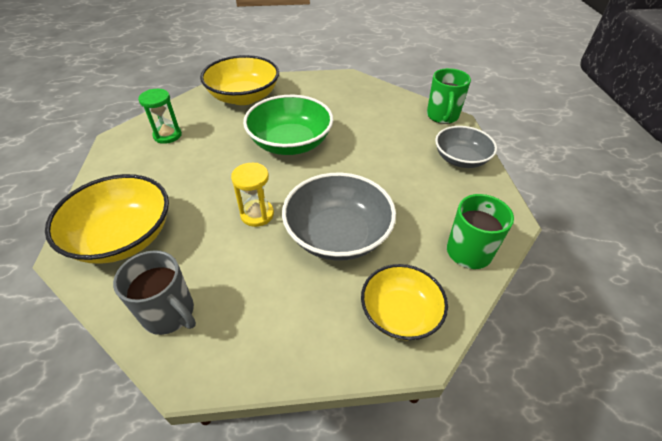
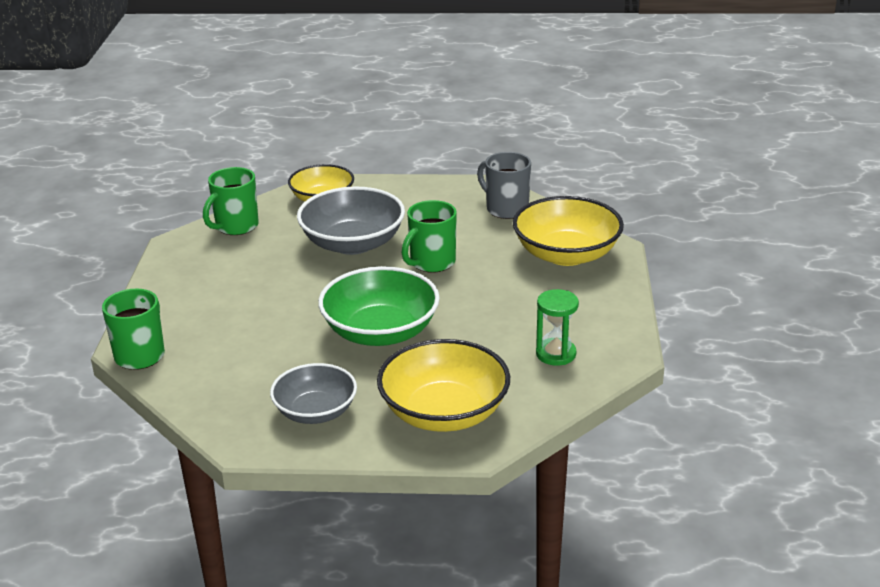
camera: 170 degrees left, 15 degrees down
yellow hourglass [231,163,274,227] -> green mug [401,200,457,273]
grey bowl [435,126,497,168] -> grey bowl moved to [270,363,357,424]

